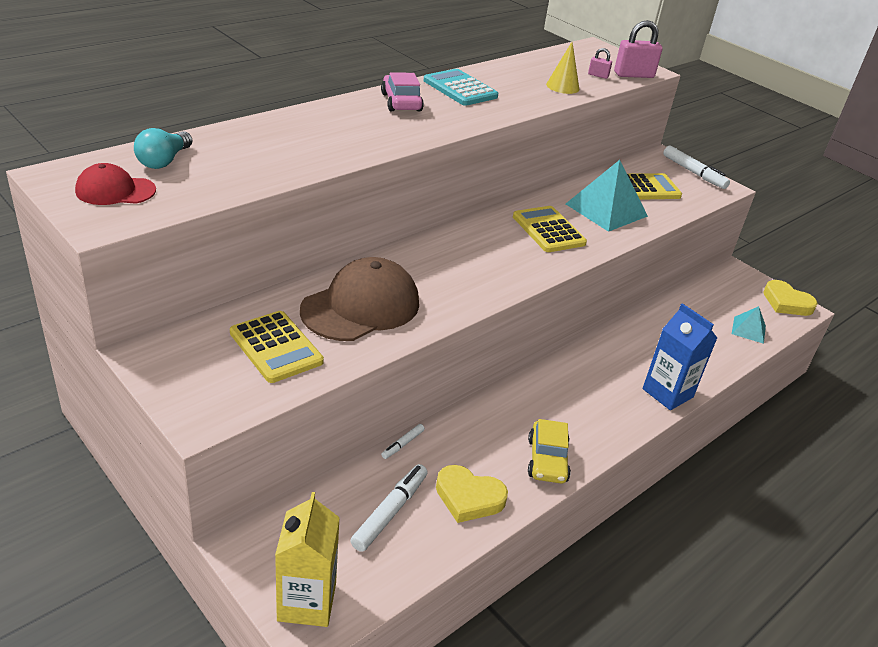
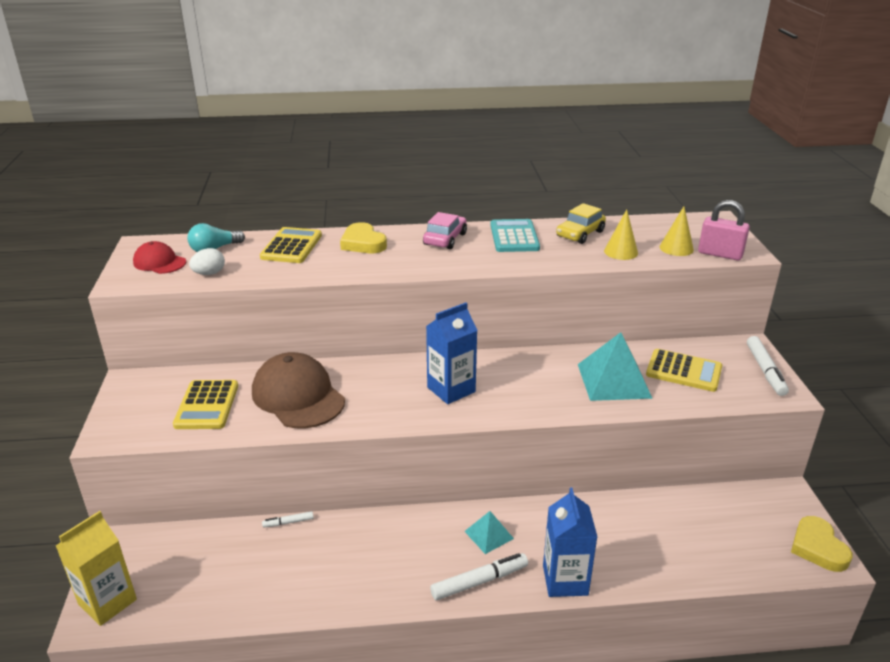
camera: 40 degrees right, 5 degrees down
brown cap [300,257,419,341] -> brown cap turned 120 degrees counterclockwise [252,352,345,428]
white marker [350,464,428,552] -> white marker moved to [430,553,528,600]
yellow heart [436,465,508,523] -> yellow heart moved to [340,222,387,253]
yellow calculator [513,206,587,252] -> yellow calculator moved to [260,227,322,263]
yellow car [528,419,571,483] -> yellow car moved to [556,203,606,244]
pink padlock [588,48,612,79] -> yellow cone [660,206,694,256]
turquoise pyramid [732,306,766,344] -> turquoise pyramid moved to [464,511,514,554]
none -> white egg [189,248,225,275]
none -> blue carton [426,302,478,404]

